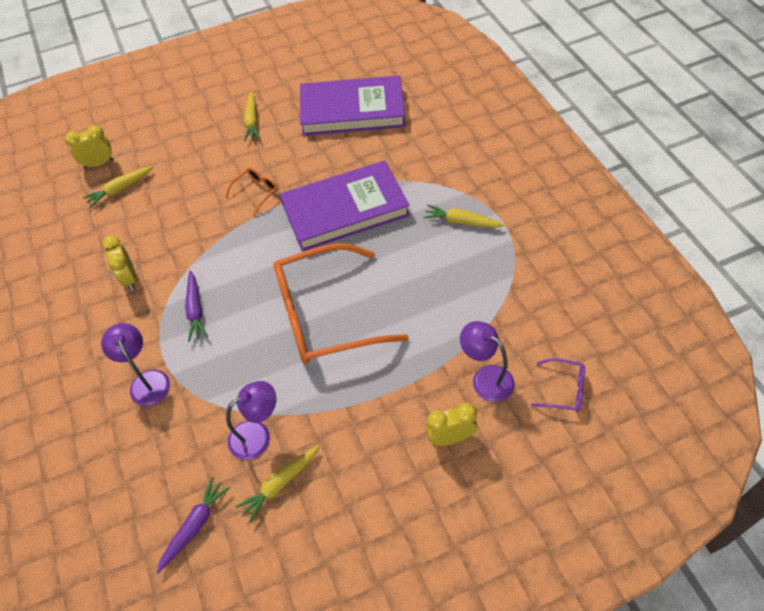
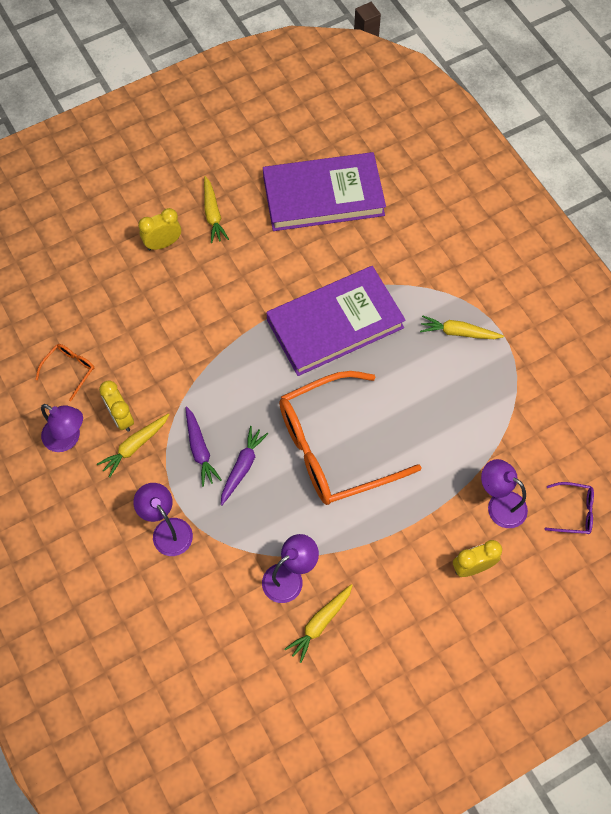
camera: 10 degrees left, 10 degrees up
yellow clock [65,125,114,169] -> yellow clock moved to [138,208,181,250]
yellow carrot [83,165,154,208] -> yellow carrot moved to [97,413,170,477]
purple carrot [157,477,230,573] -> purple carrot moved to [221,426,268,506]
orange glasses [225,167,278,215] -> orange glasses moved to [35,344,94,401]
none -> purple lamp [41,404,83,452]

